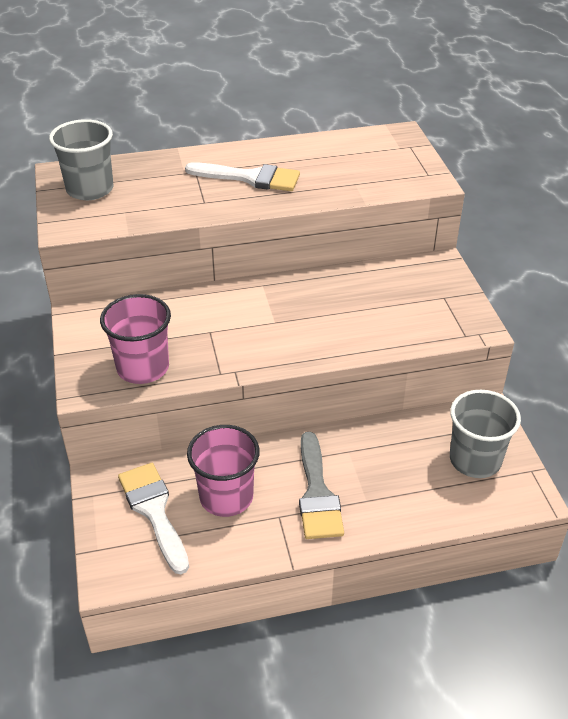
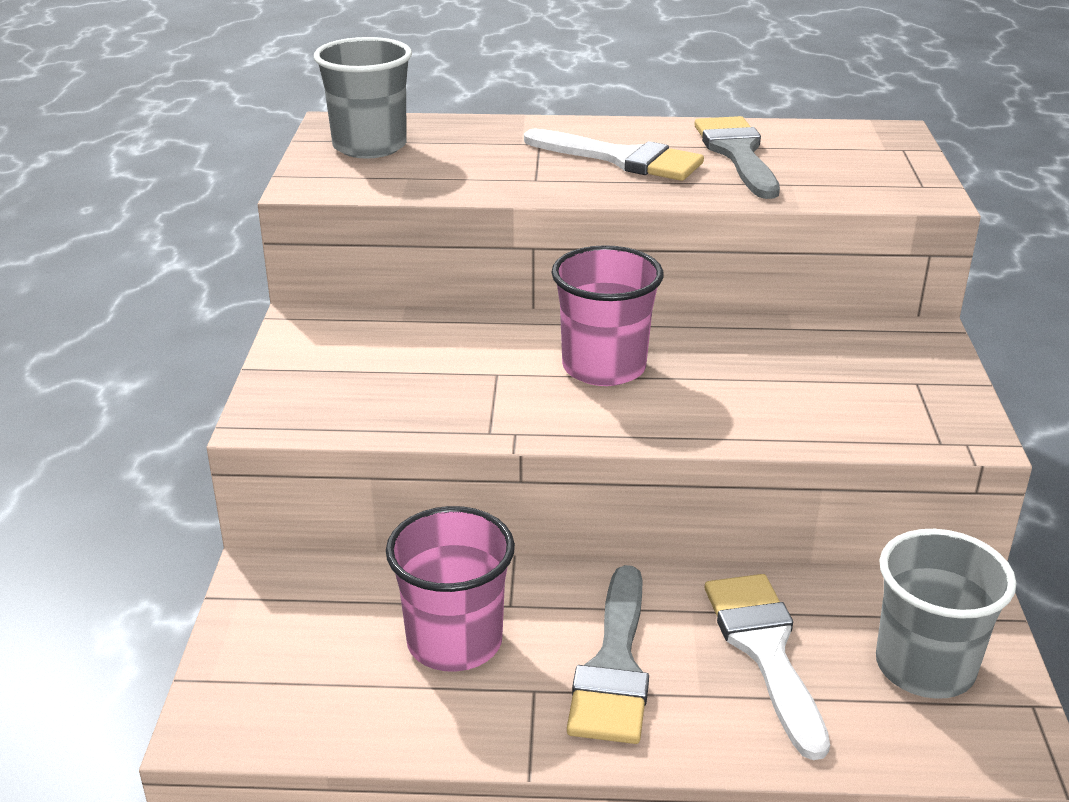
camera: 15 degrees right, 10 degrees down
pink cup [100,294,171,384] -> pink cup moved to [551,245,664,386]
white brush [118,463,189,574] -> white brush moved to [705,574,830,760]
none -> grey brush [694,116,780,199]

